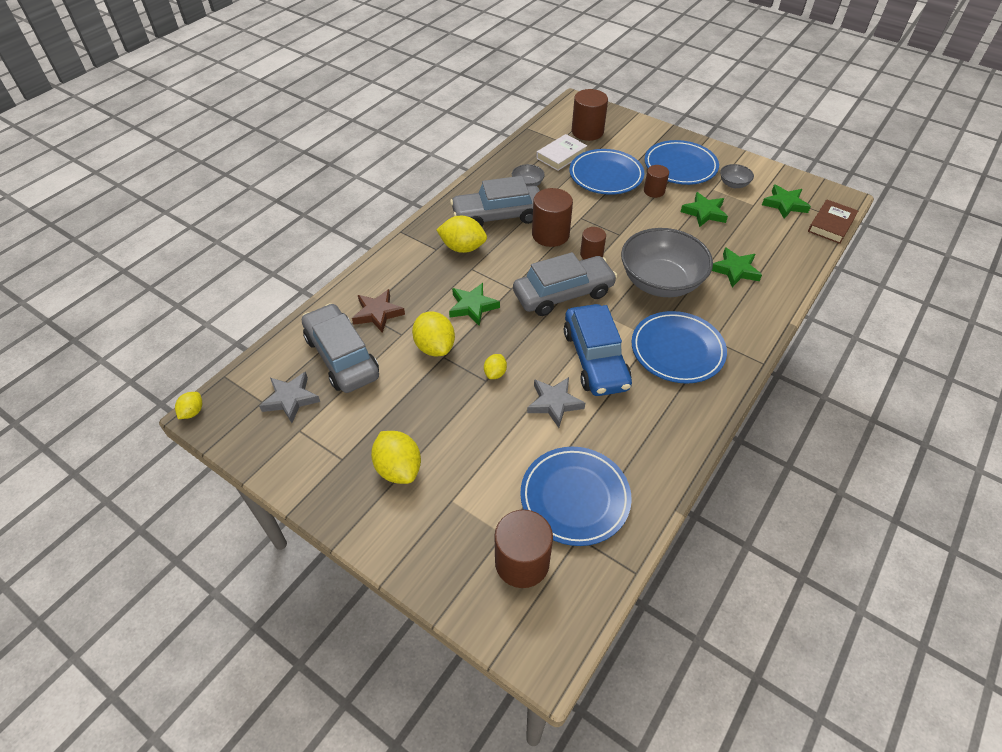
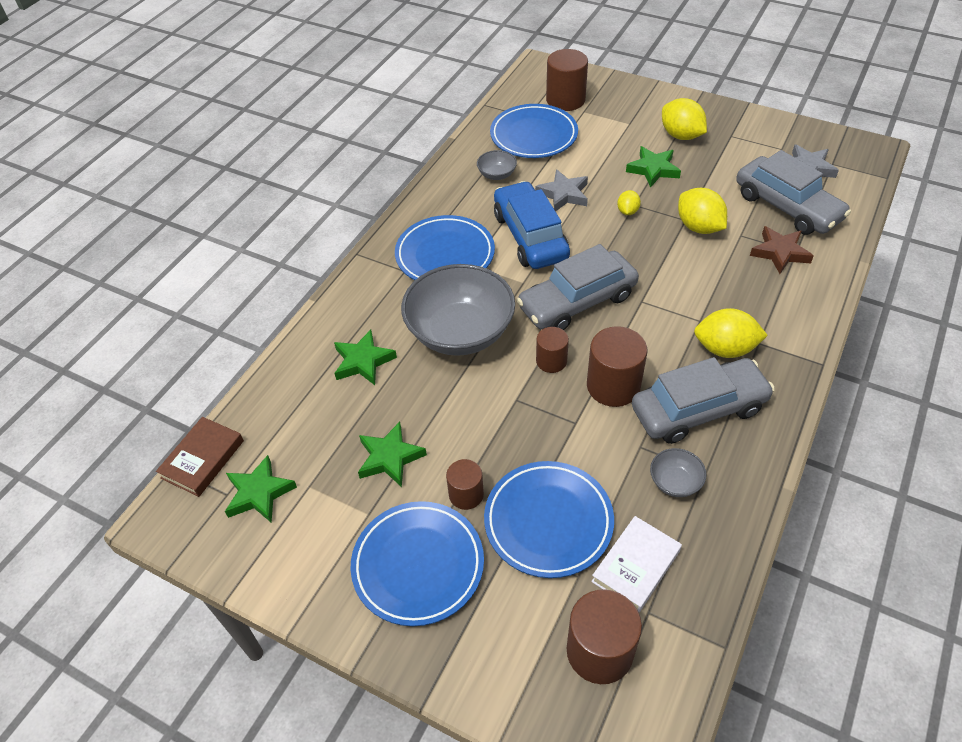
camera: 175 degrees right, 0 degrees up
yellow lemon [175,392,202,419] -> none
green star [449,283,500,326] -> green star moved to [626,146,681,188]
grey bowl [720,164,754,188] -> grey bowl moved to [477,150,517,180]

